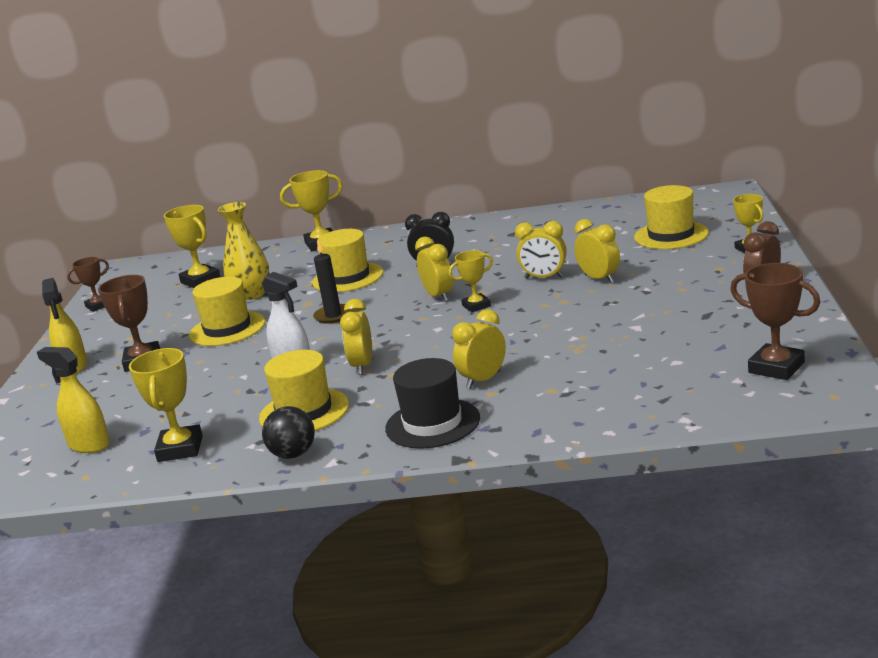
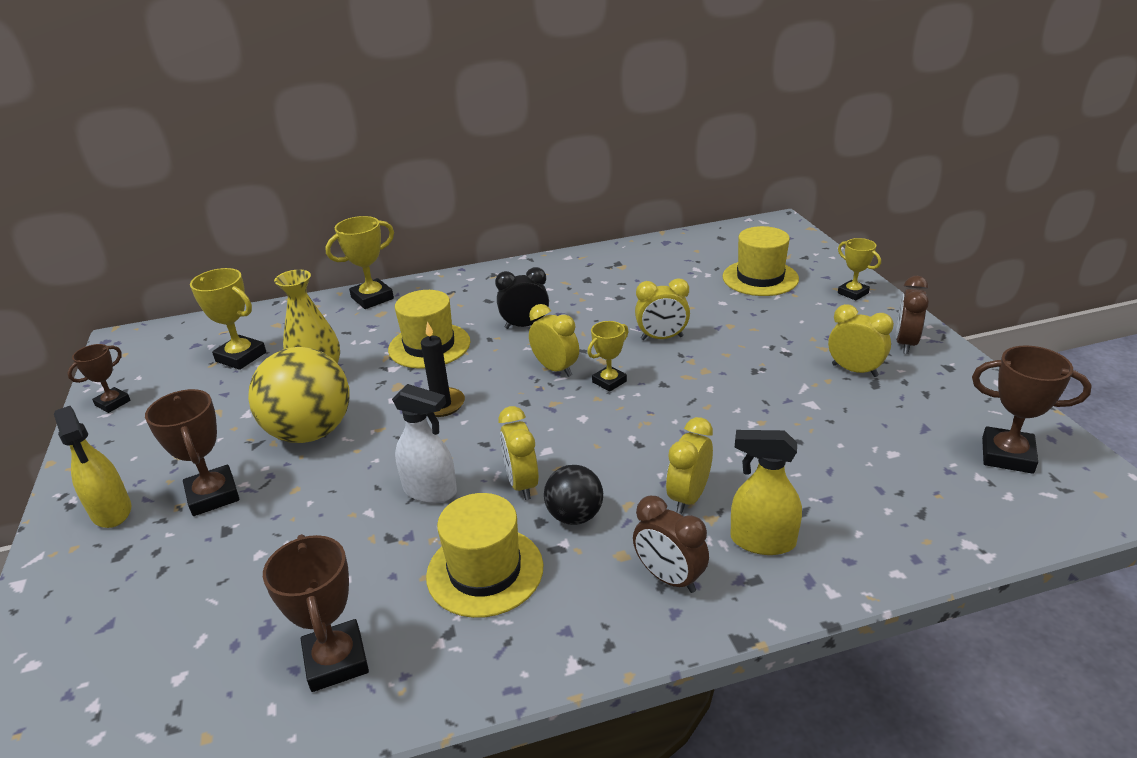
camera: 20 degrees left, 10 degrees up
yellow spray bottle [37,347,110,453] -> yellow spray bottle moved to [730,430,802,555]
yellow trophy [129,348,203,462] -> brown trophy [263,534,369,692]
yellow hat [189,277,265,346] -> yellow ball [248,347,349,443]
black ball [262,406,315,459] -> black ball moved to [544,465,603,525]
black hat [385,358,480,449] -> brown clock [633,496,709,593]
yellow clock [574,219,620,283] -> yellow clock moved to [828,304,894,377]

